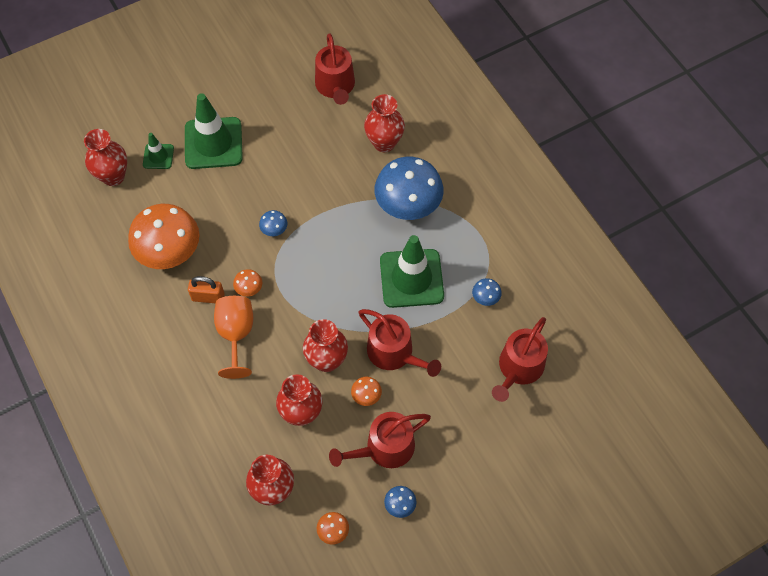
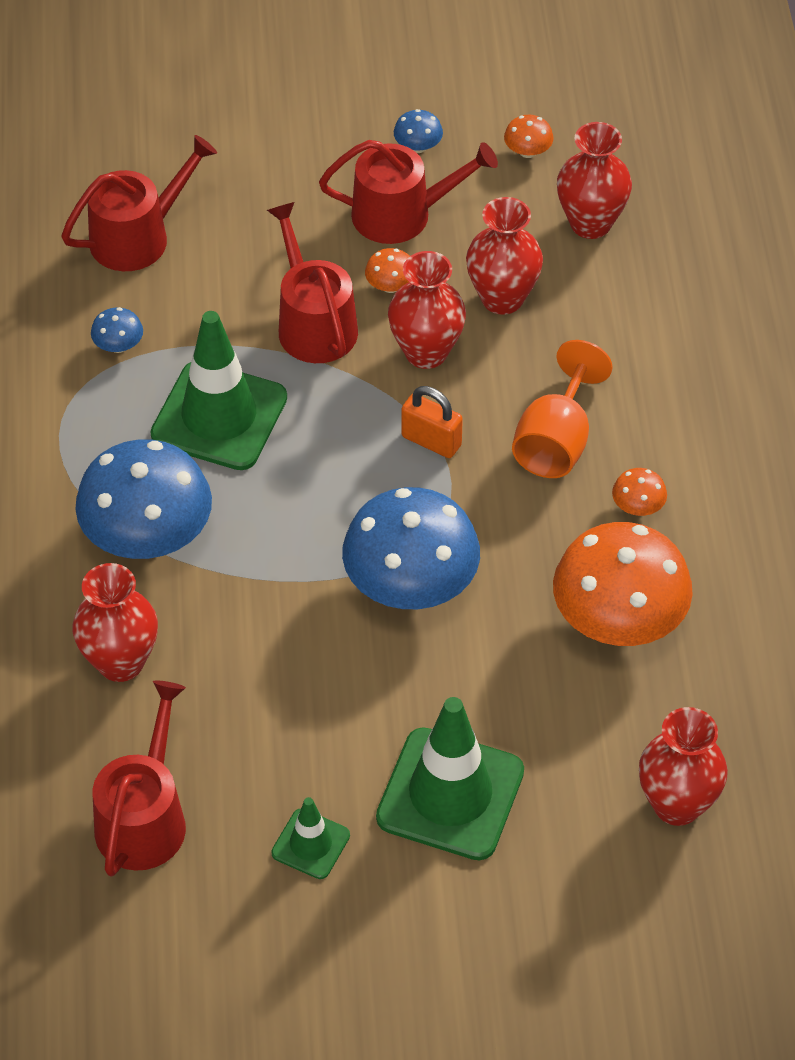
camera: 155 degrees left, 10 degrees down
green traffic cone [143,133,174,169] -> green traffic cone moved to [271,797,350,879]
orange padlock [188,276,225,303] -> orange padlock moved to [401,386,463,458]
orange mushroom [233,269,262,297] -> orange mushroom moved to [612,468,667,516]
blue mushroom [259,210,287,236] -> blue mushroom [342,487,480,609], size x2.44

